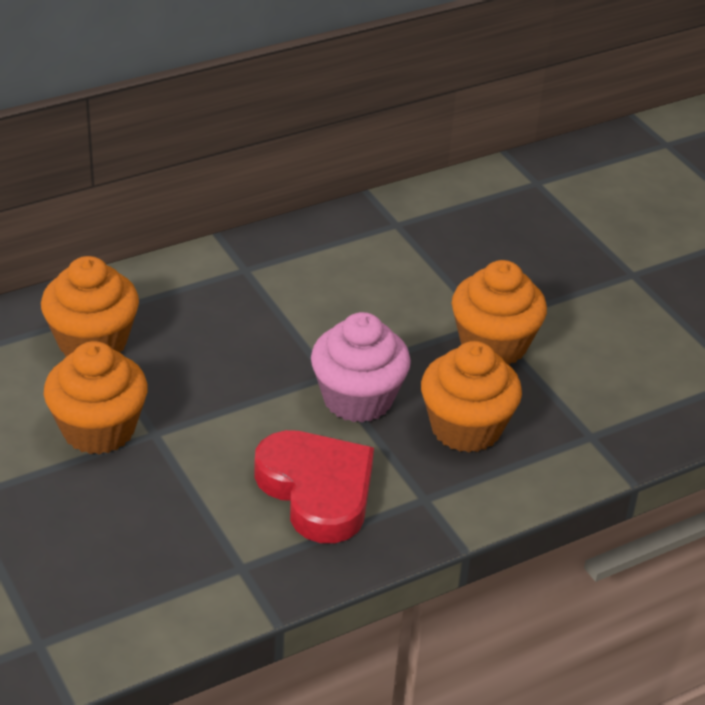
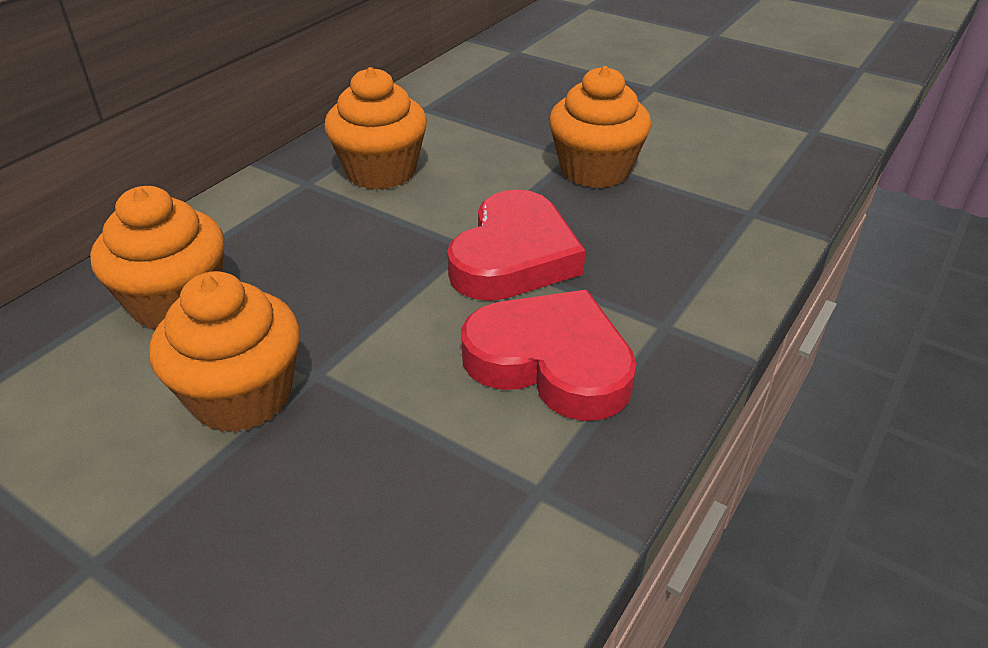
camera: 25 degrees left, 0 degrees up
pink cupcake [311,312,411,423] -> red heart [447,189,586,301]
orange cupcake [421,341,522,453] -> orange cupcake moved to [324,67,427,190]

